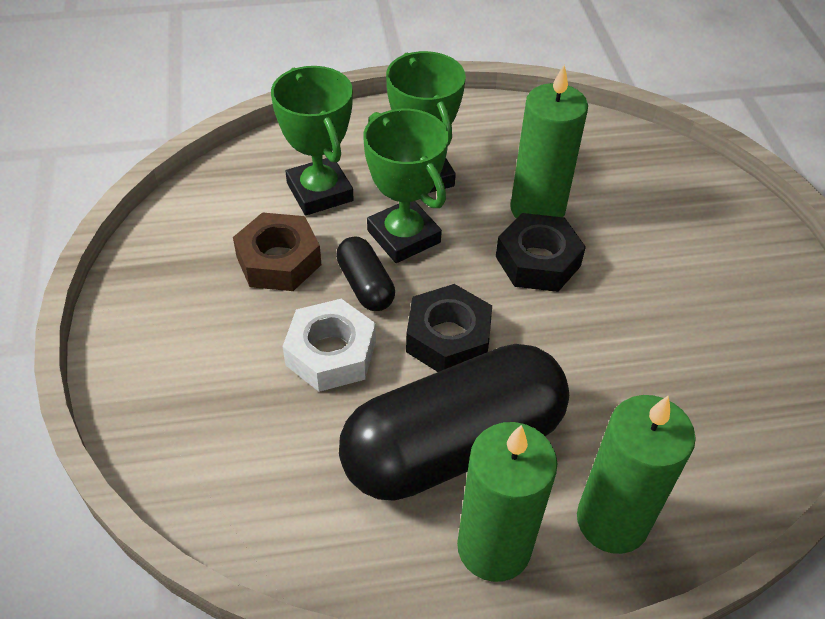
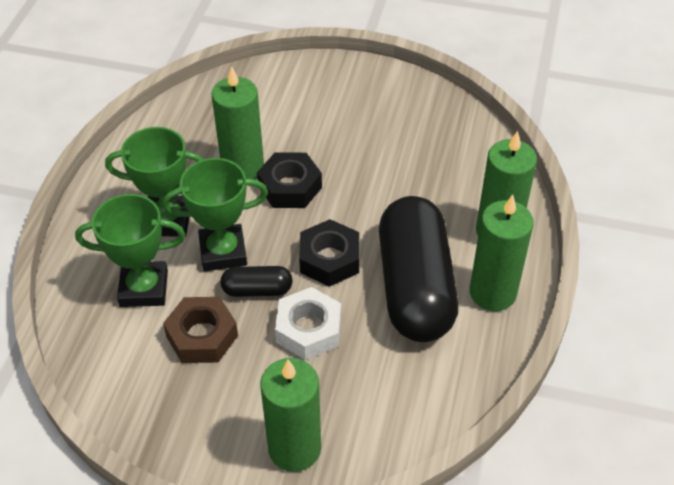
camera: 65 degrees left, 0 degrees up
none -> green candle [260,358,321,472]

